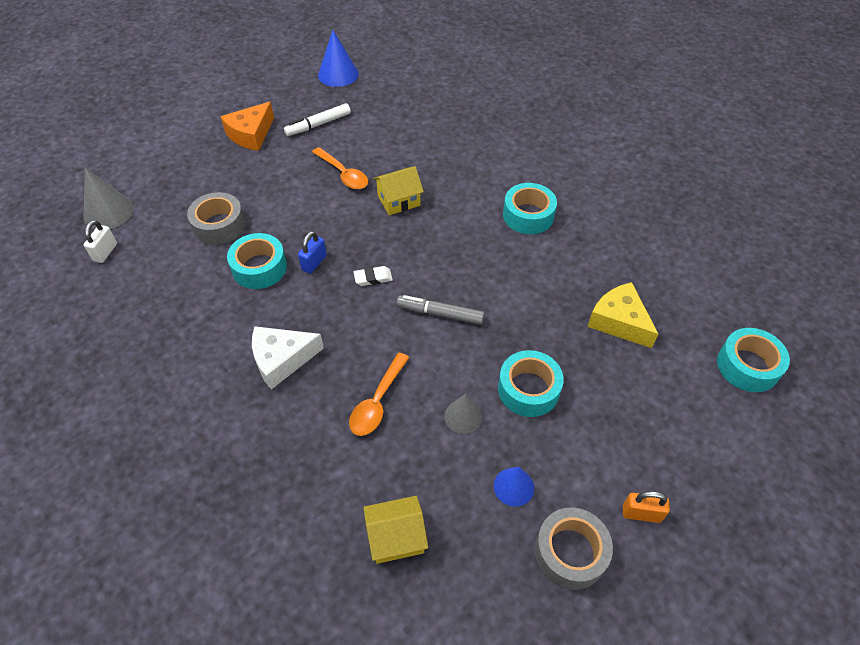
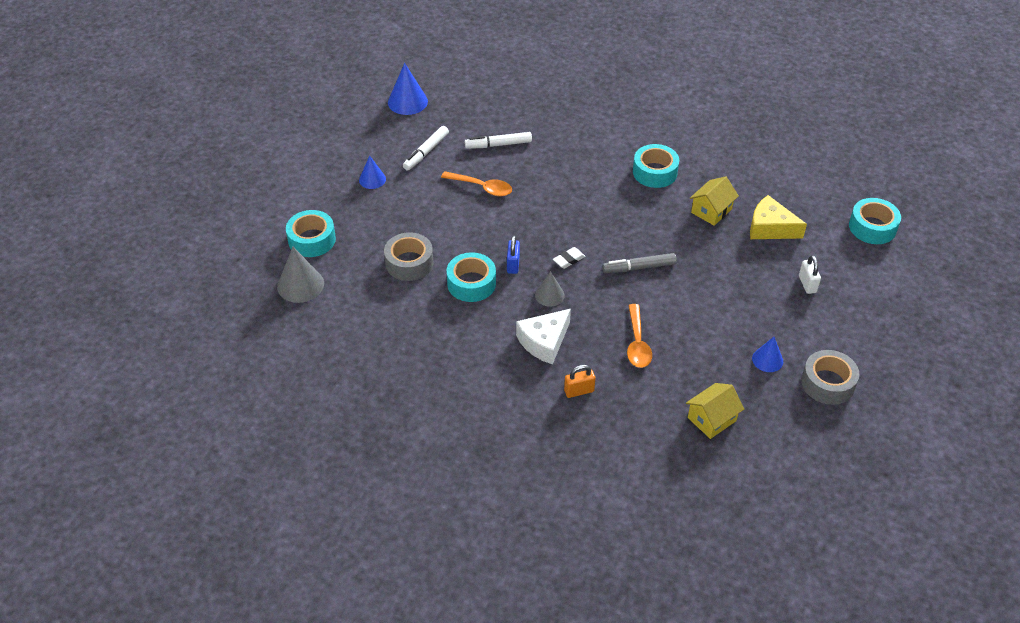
camera: 25 degrees left, 5 degrees down
white padlock [84,220,117,263] -> white padlock moved to [799,255,821,294]
orange cheese [220,102,274,151] -> blue cone [359,155,386,189]
yellow house [373,166,424,215] -> yellow house moved to [690,176,739,226]
grey cone [445,394,483,434] -> grey cone moved to [535,271,565,307]
turquoise tape [498,350,564,417] -> turquoise tape moved to [286,210,336,257]
orange padlock [623,491,670,523] -> orange padlock moved to [564,365,595,398]
none -> white marker [464,132,532,149]

